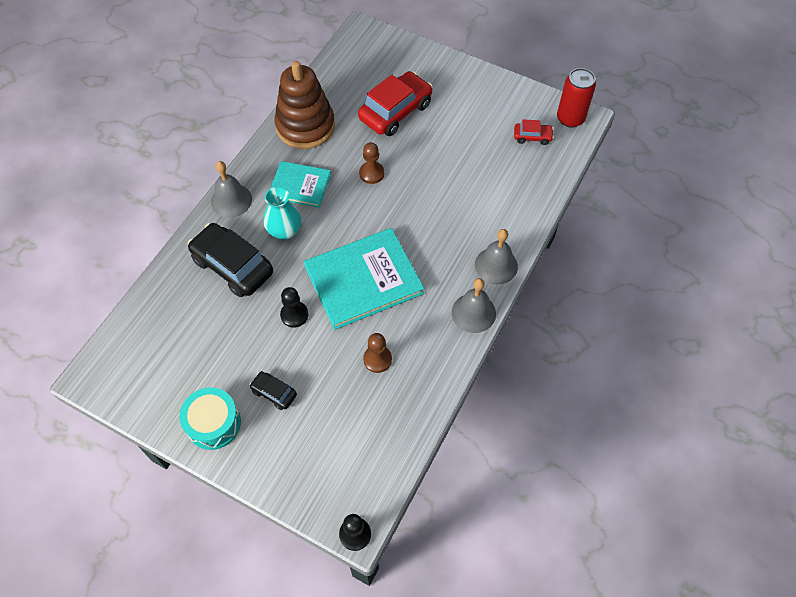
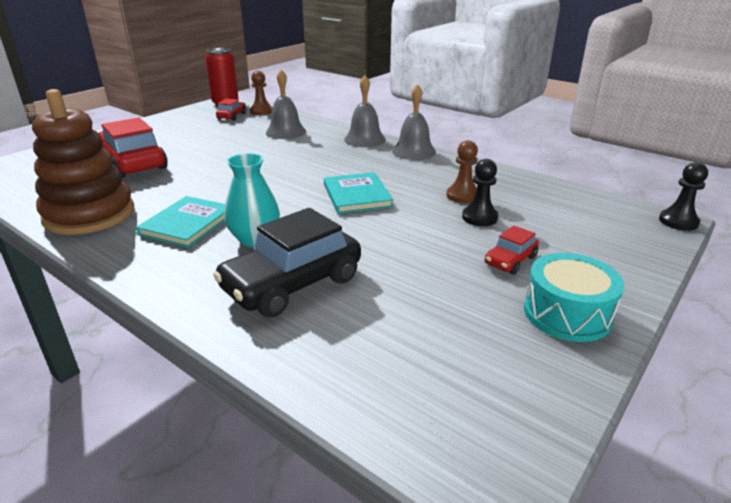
camera: 80 degrees left, 30 degrees down
grey bell [211,161,252,218] -> grey bell moved to [266,70,306,139]
black car [249,371,297,410] -> red car [484,225,539,275]
black pawn [280,287,308,328] -> black pawn moved to [462,159,498,226]
turquoise book [304,228,424,330] -> turquoise book [324,172,393,214], size x0.58
brown pawn [359,142,384,184] -> brown pawn moved to [250,71,273,115]

